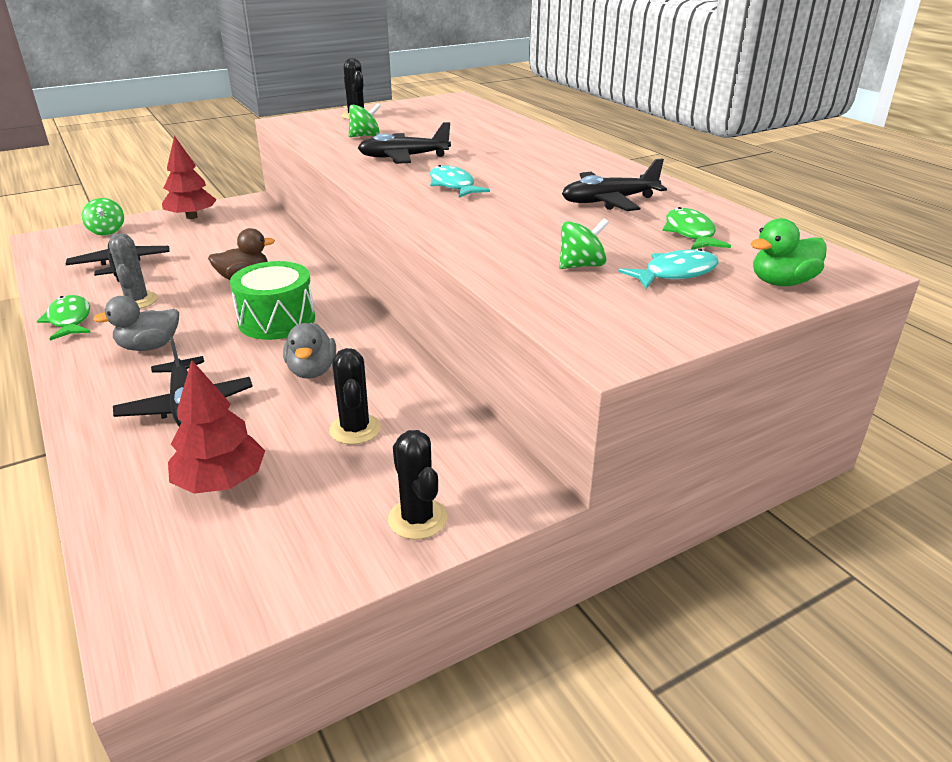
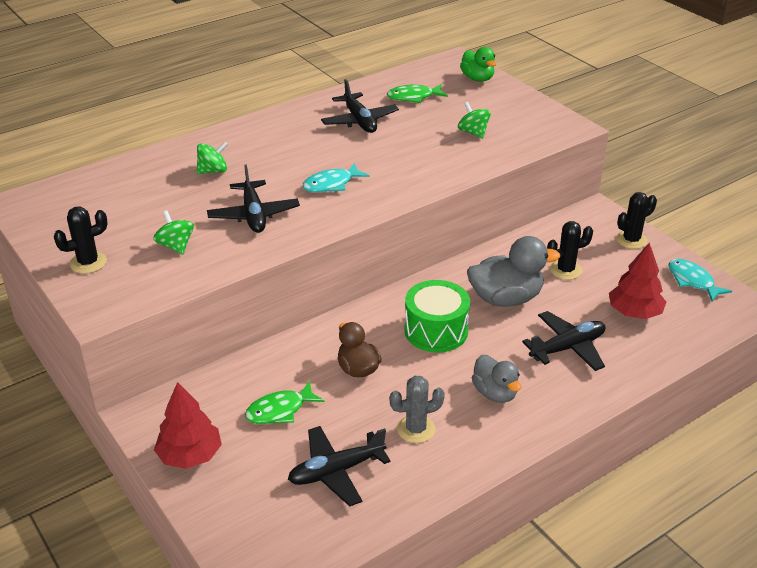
camera: 95 degrees left, 5 degrees up
green fish [37,295,91,341] -> green fish moved to [245,381,325,424]
green spinning top [82,198,124,236] -> green spinning top moved to [197,141,228,174]
grey duck [283,323,336,379] -> grey duck [467,236,560,307], size x1.58
turquoise fish [618,248,719,289] -> turquoise fish moved to [669,259,732,302]

